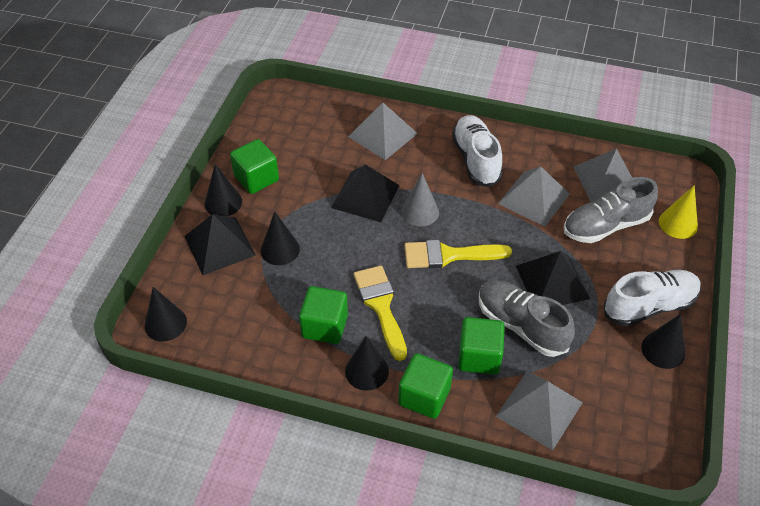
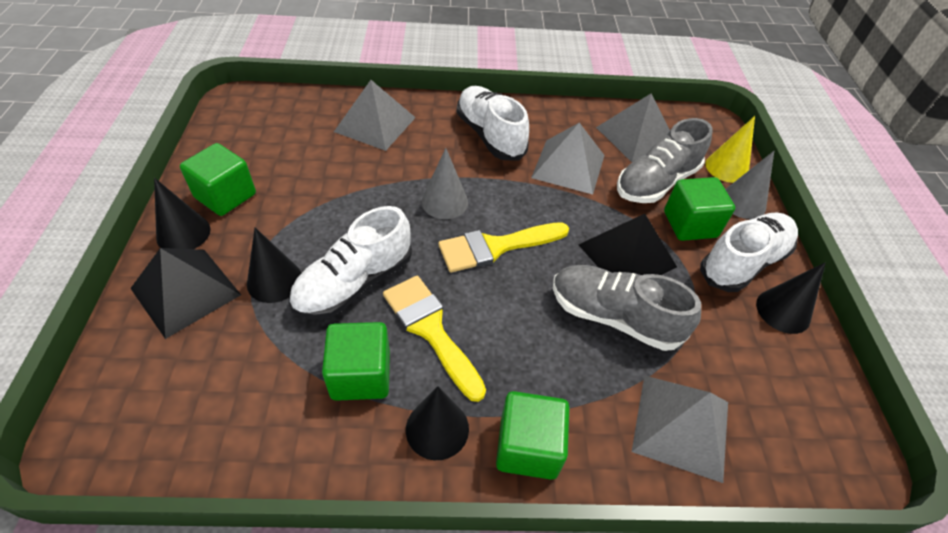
camera: 20 degrees left, 0 degrees up
black cone [145,287,187,341] -> none
black pyramid [331,164,400,222] -> none
green cube [458,317,505,375] -> green cube moved to [664,177,735,241]
none -> white shoe [289,206,412,319]
none -> grey cone [725,151,774,219]

